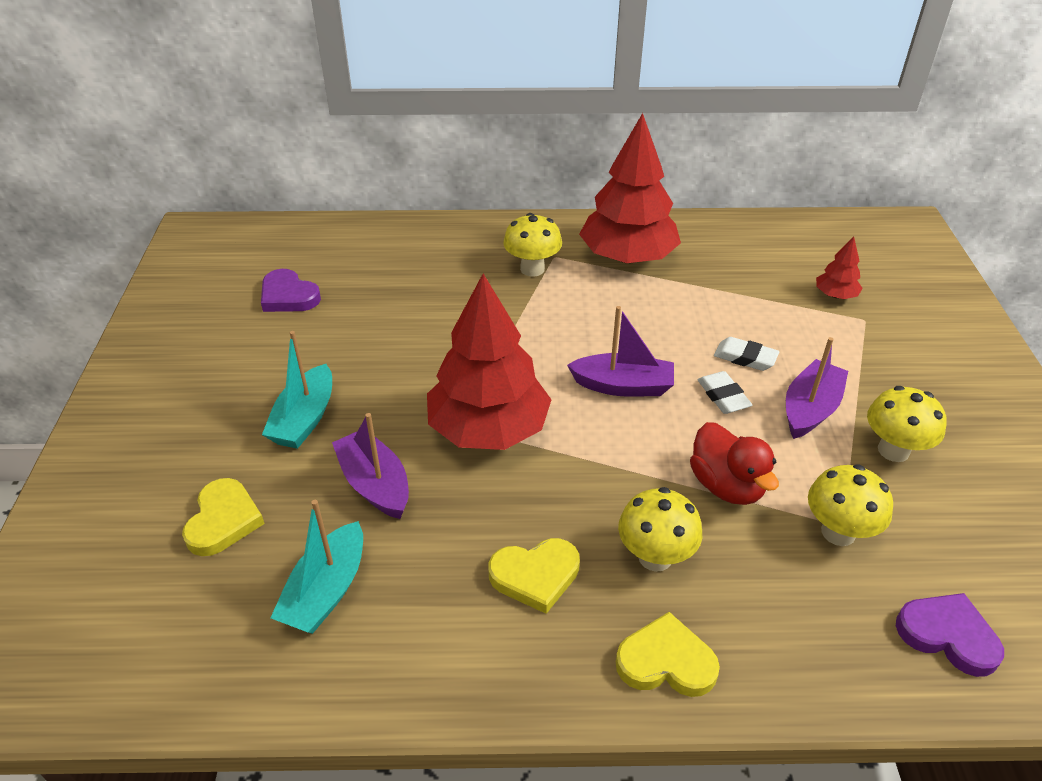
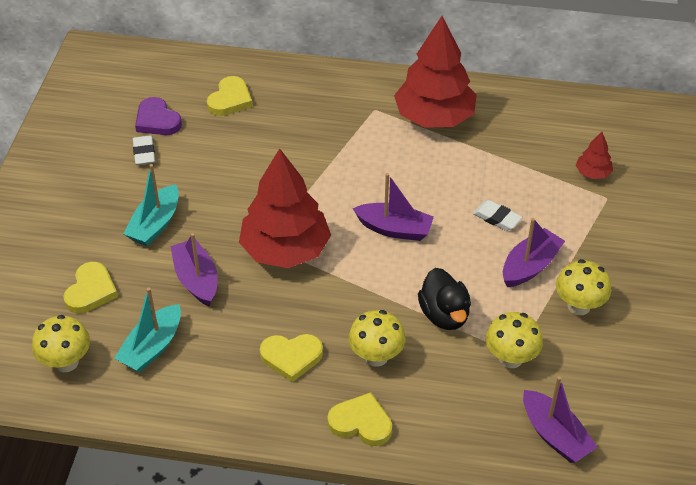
camera: 10 degrees right, 5 degrees up
yellow mushroom [503,213,562,277] -> yellow mushroom moved to [32,315,90,372]
red duck [690,422,779,505] -> black duck [418,268,471,330]
white eraser [698,371,752,414] -> white eraser moved to [133,135,155,165]
purple heart [896,593,1004,677] -> purple boat [523,376,598,463]
none -> yellow heart [207,76,253,116]

